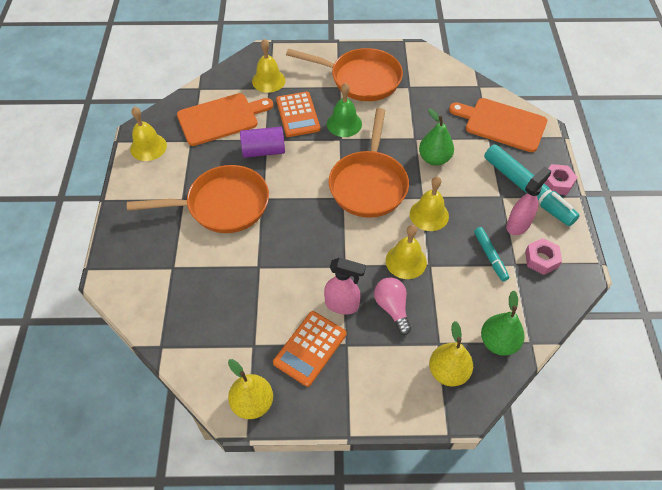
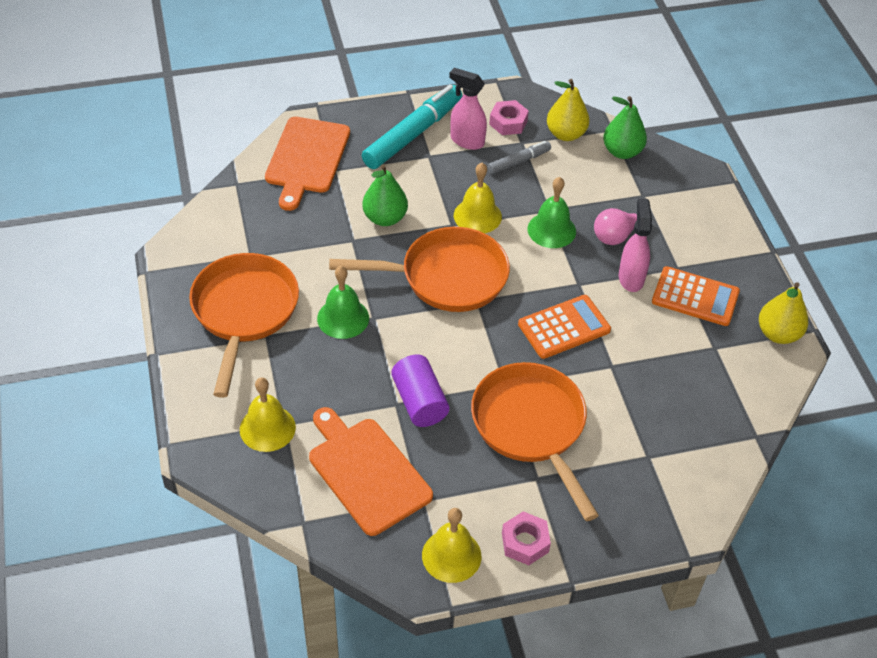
camera: 105 degrees left, 5 degrees down
orange calculator [276,92,320,137] -> orange calculator moved to [518,295,611,359]
yellow bell [386,225,427,279] -> green bell [527,177,576,248]
yellow pear [429,321,473,386] -> yellow pear moved to [547,79,590,141]
turquoise marker [474,227,509,281] -> grey marker [488,141,551,174]
pink nut [544,164,578,195] -> pink nut moved to [502,511,551,565]

